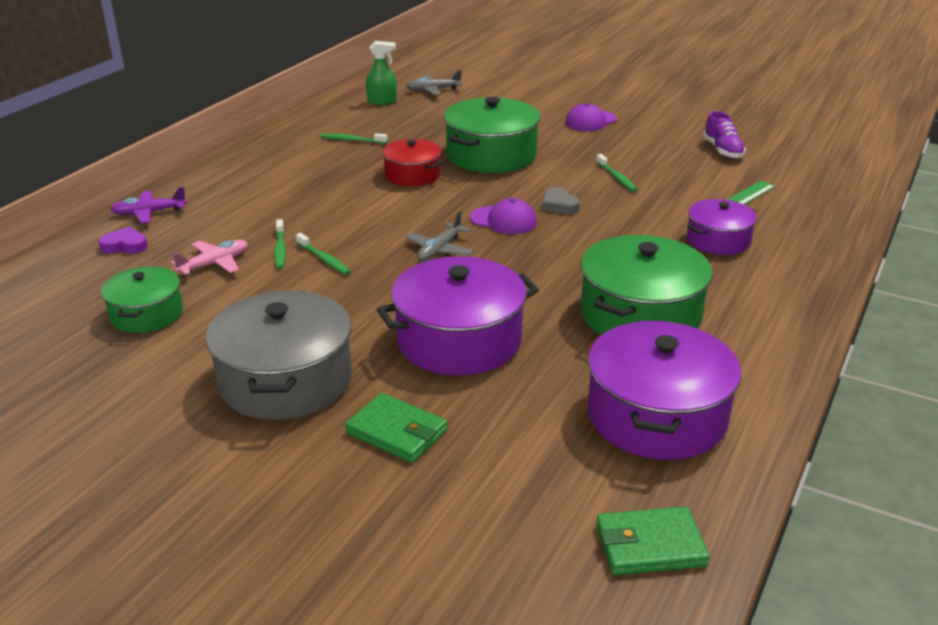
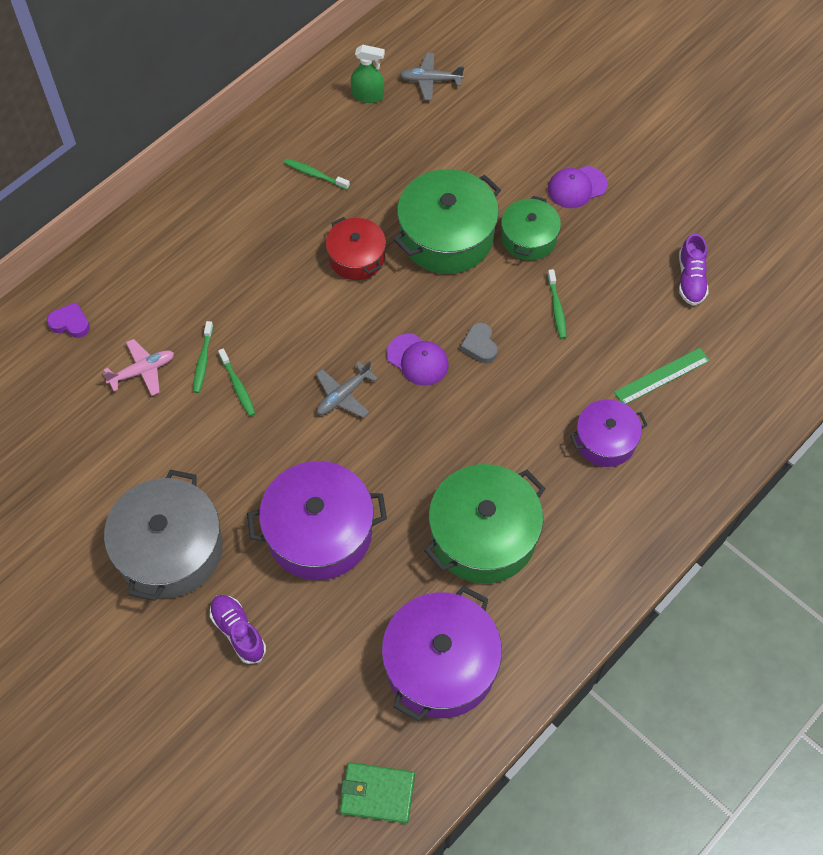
camera: 15 degrees right, 30 degrees up
green pot [101,266,183,333] -> green pot moved to [501,196,561,260]
purple plane [110,187,187,223] -> none
green wallet [345,393,448,463] -> purple shoe [210,595,266,664]

